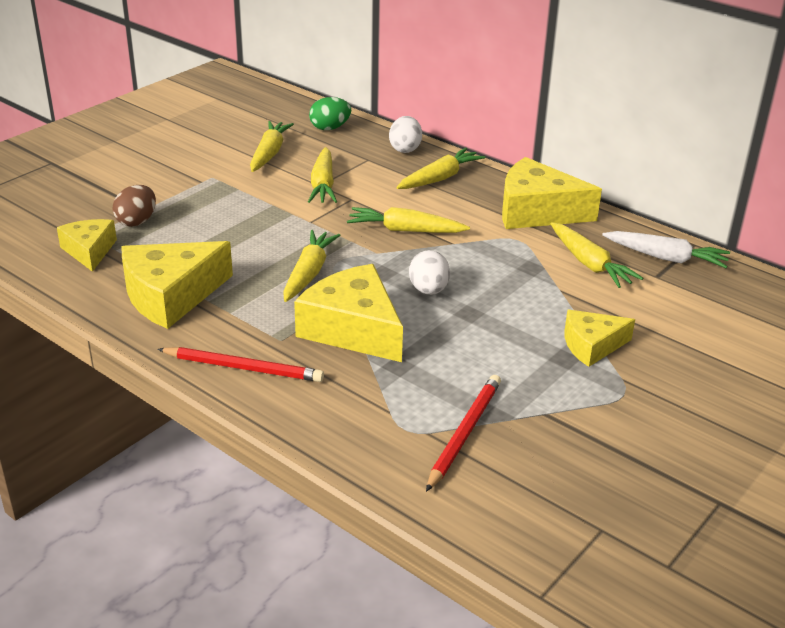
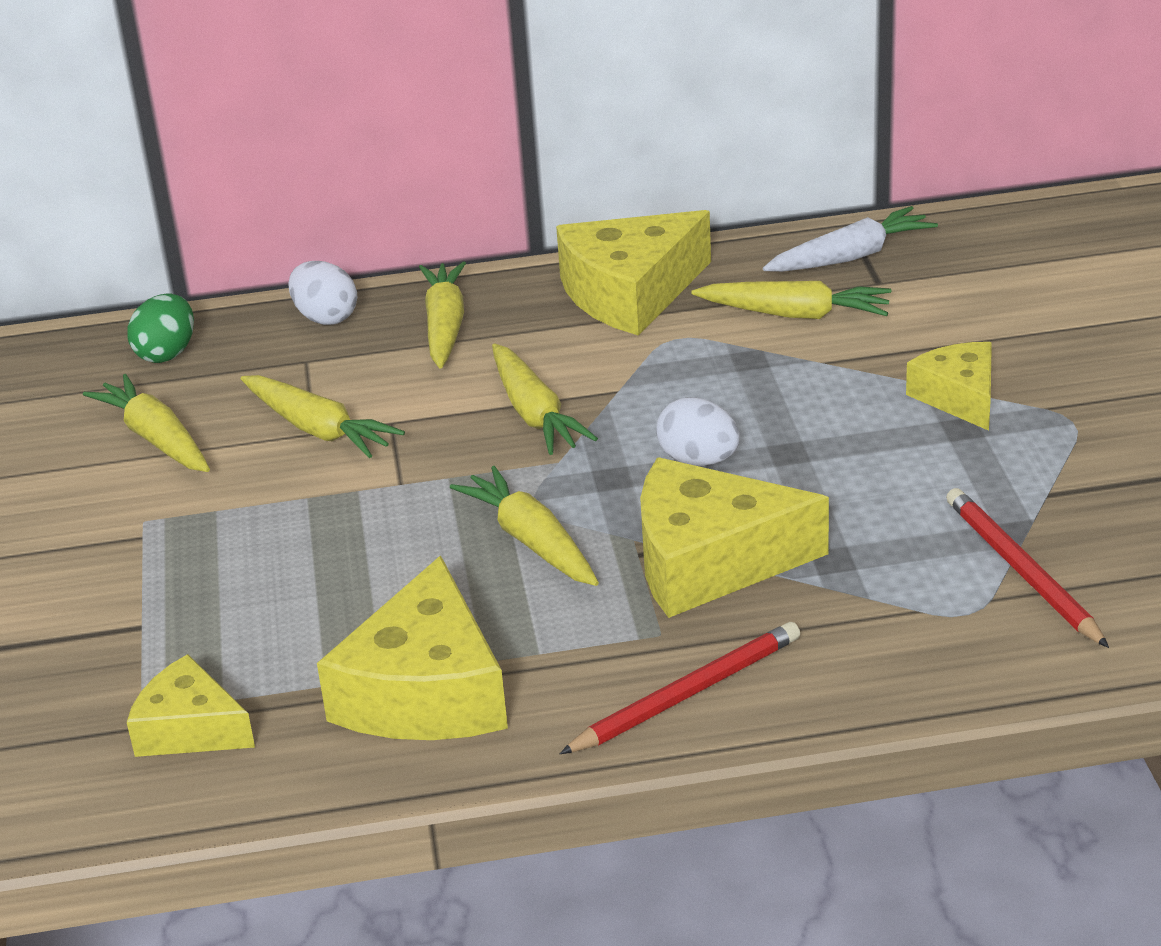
camera: 45 degrees left, 0 degrees up
brown egg [113,185,156,227] -> none
yellow carrot [347,207,470,233] -> yellow carrot turned 75 degrees counterclockwise [492,343,598,455]
yellow cheese [565,310,635,367] -> yellow cheese turned 135 degrees clockwise [906,342,992,431]

